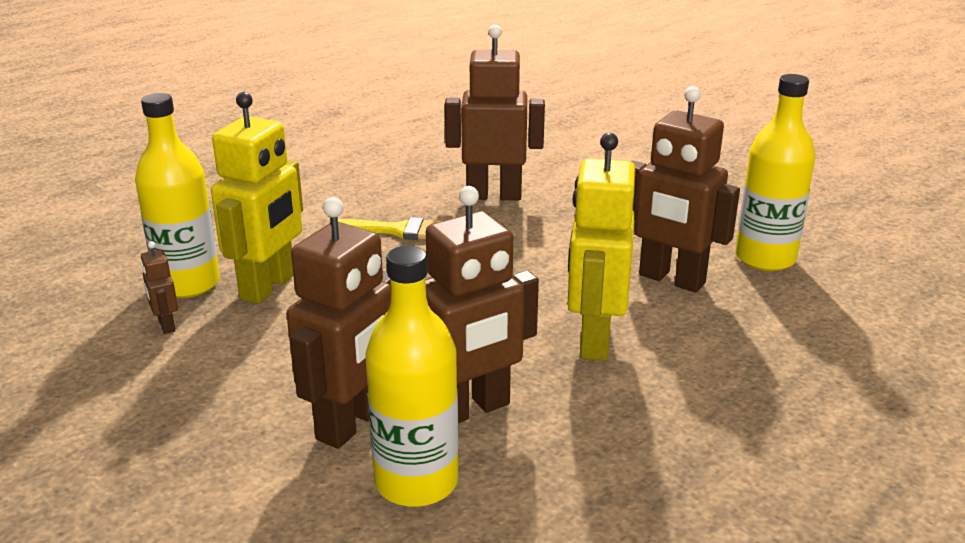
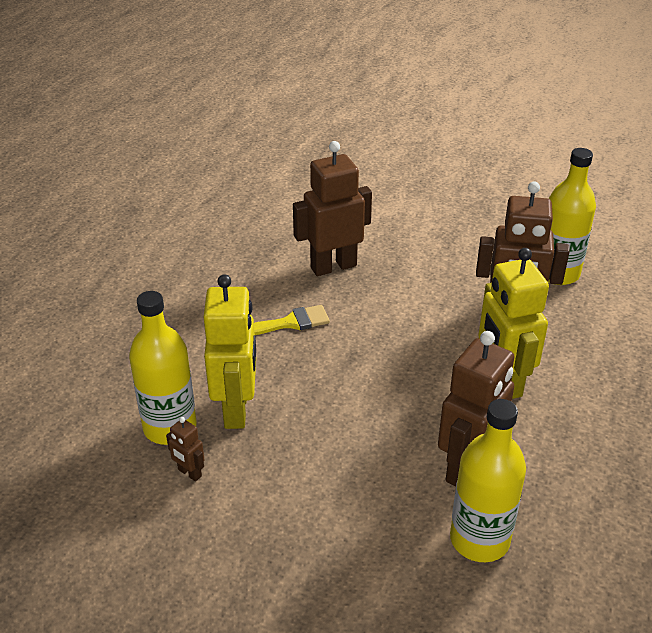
camera: 25 degrees left, 10 degrees up
brown robot [286,197,391,449] -> none

